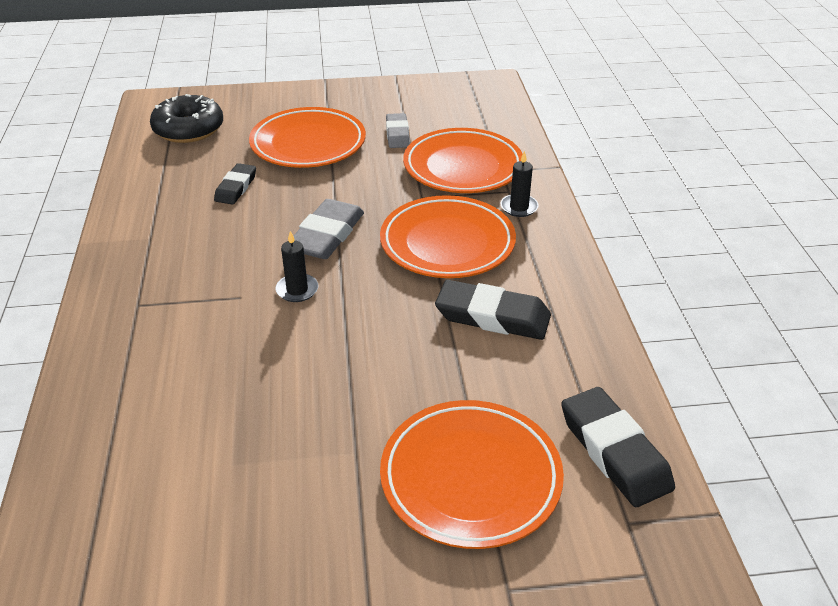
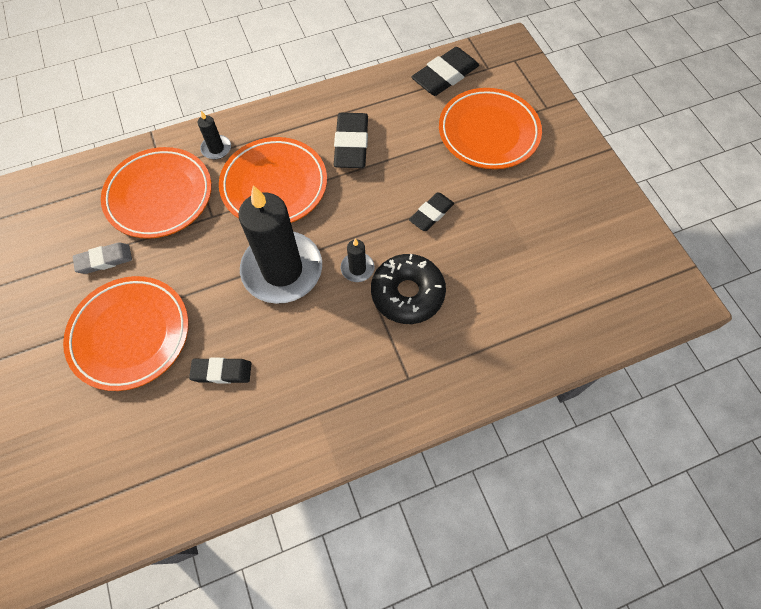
camera: 105 degrees left, 25 degrees up
black donut [150,94,223,143] -> black donut moved to [371,254,446,324]
grey eraser [294,199,364,259] -> black candle [238,185,322,304]
none -> black eraser [409,192,454,231]

